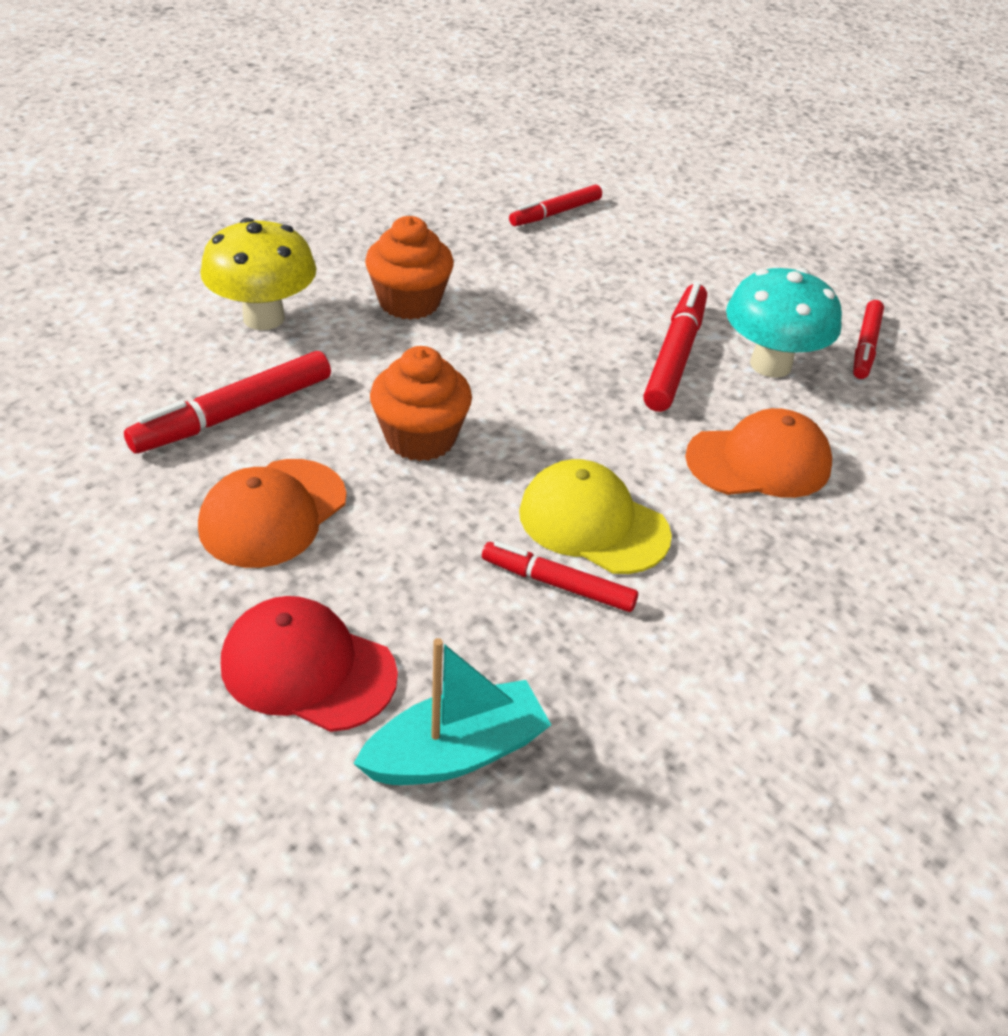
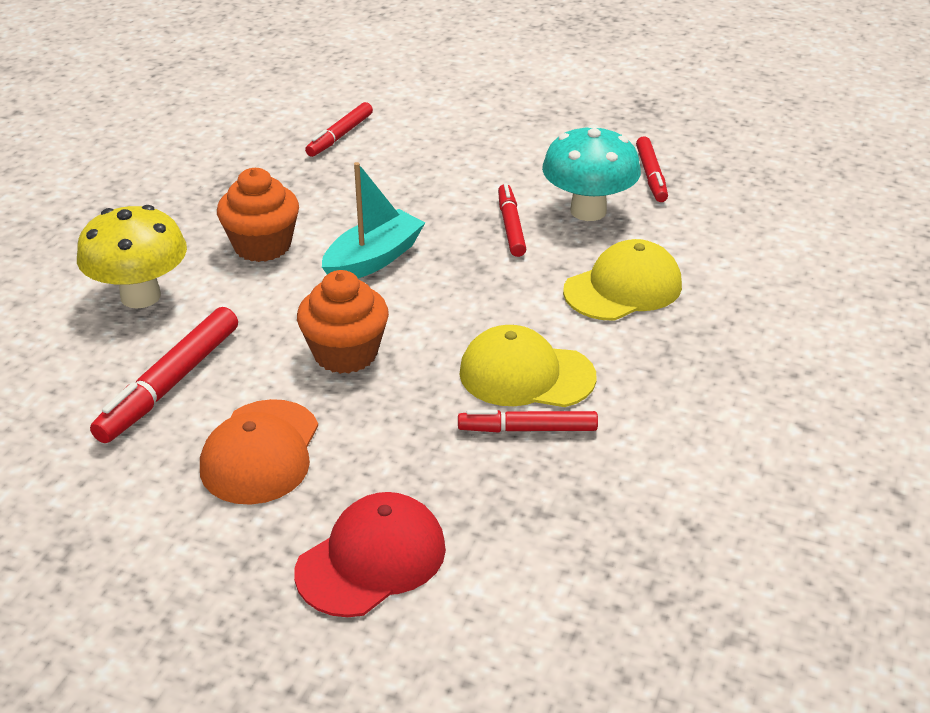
camera: 20 degrees left, 5 degrees down
red cap [221,596,398,732] -> red cap turned 135 degrees clockwise [294,492,446,617]
turquoise boat [353,638,551,785] -> turquoise boat moved to [322,162,425,278]
red marker [643,282,707,412] -> red marker [498,183,526,257], size x0.65
orange cap [685,408,832,498] -> yellow cap [563,239,682,321]

